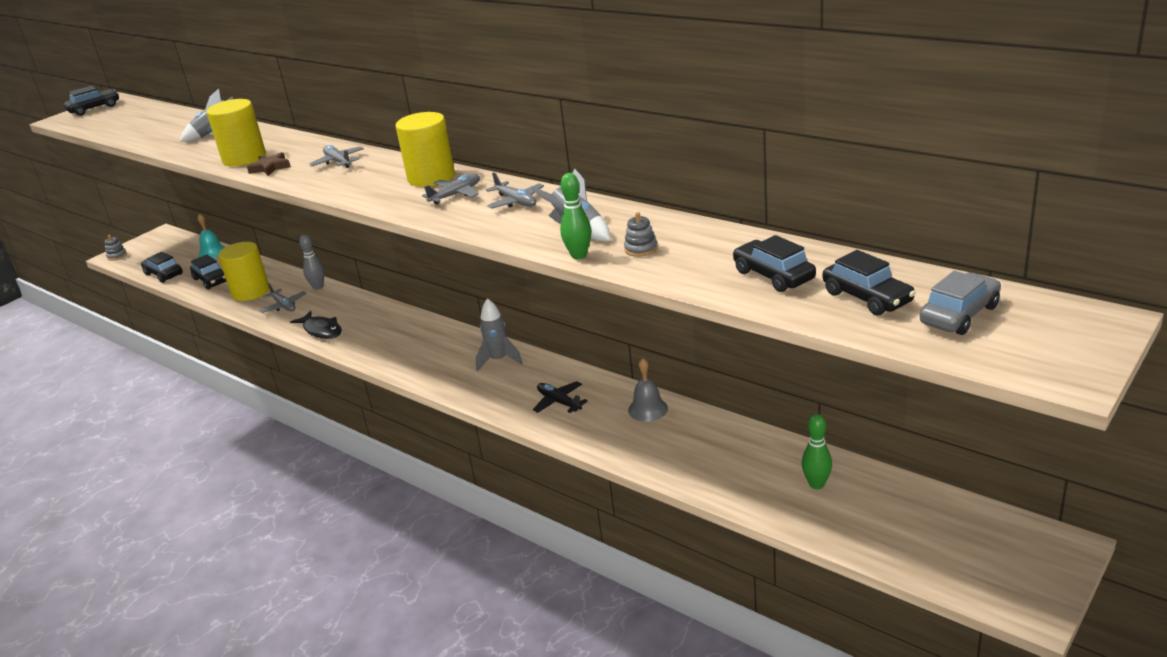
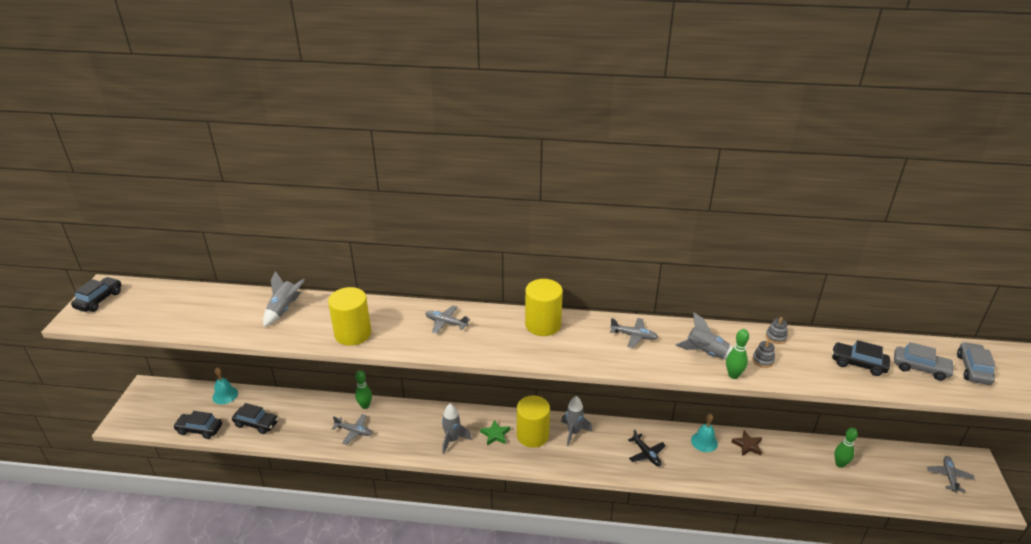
camera: 35 degrees left, 5 degrees up
grey stacking toy [104,235,127,261] -> grey stacking toy moved to [766,317,788,344]
yellow cylinder [218,242,269,301] -> yellow cylinder moved to [517,396,550,448]
brown star [247,152,291,176] -> brown star moved to [731,430,762,456]
black fish [290,311,342,339] -> none
grey bowling pin [299,235,325,290] -> green bowling pin [355,370,372,409]
grey plane [422,174,480,205] -> grey plane moved to [927,456,975,493]
black plane [533,381,588,413] -> black plane turned 135 degrees counterclockwise [628,429,666,466]
grey bell [628,358,668,421] -> turquoise bell [691,414,718,452]
black car [823,250,916,315] -> grey car [894,342,955,381]
none -> grey rocket [442,404,472,454]
none -> green star [480,420,510,445]

